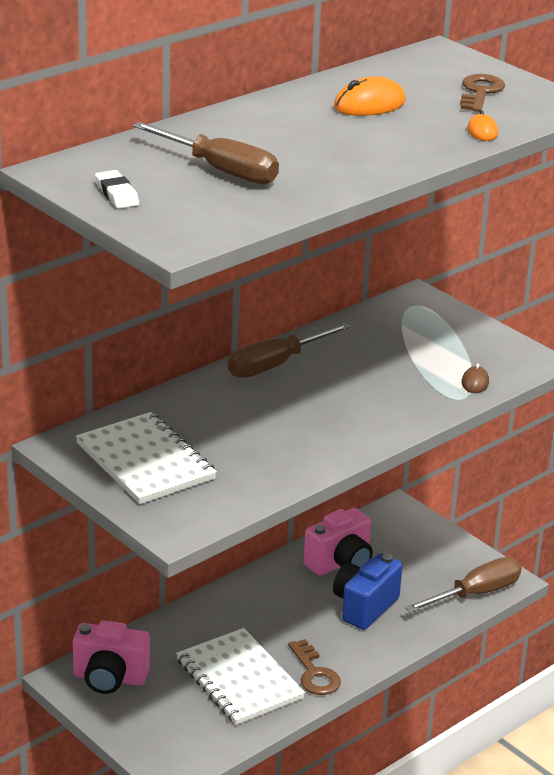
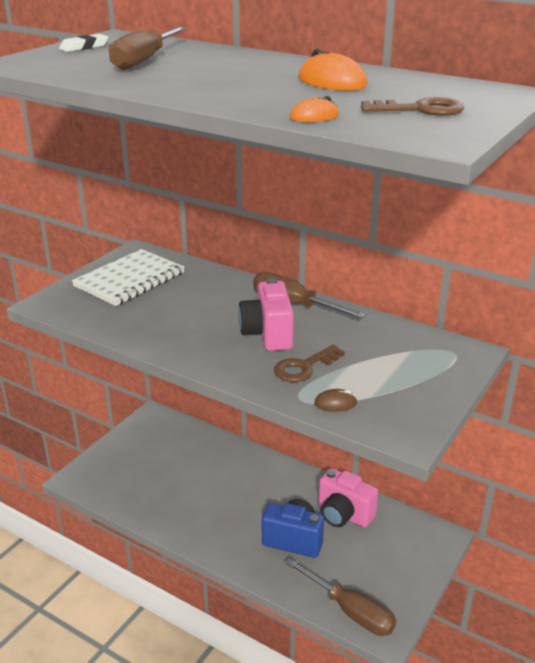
camera: 75 degrees right, 0 degrees up
pink camera [73,620,150,694] -> pink camera moved to [238,278,294,351]
white notebook [176,628,305,725] -> none
brown key [288,639,341,695] -> brown key moved to [274,344,345,382]

